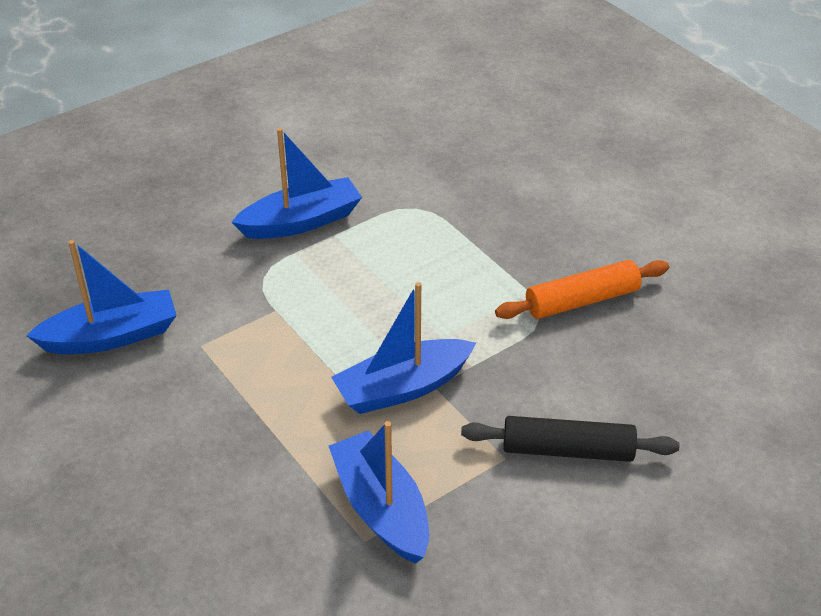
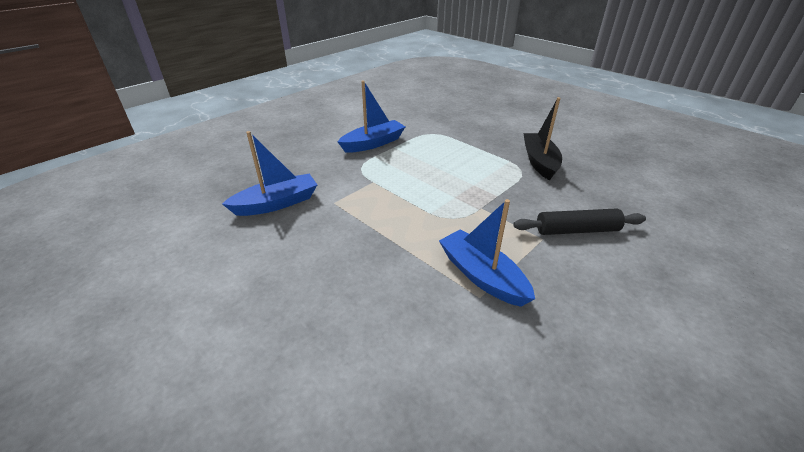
camera: 10 degrees left, 5 degrees down
blue boat [331,282,476,414] -> none
orange rolling pin [495,260,669,319] -> black boat [523,97,562,180]

